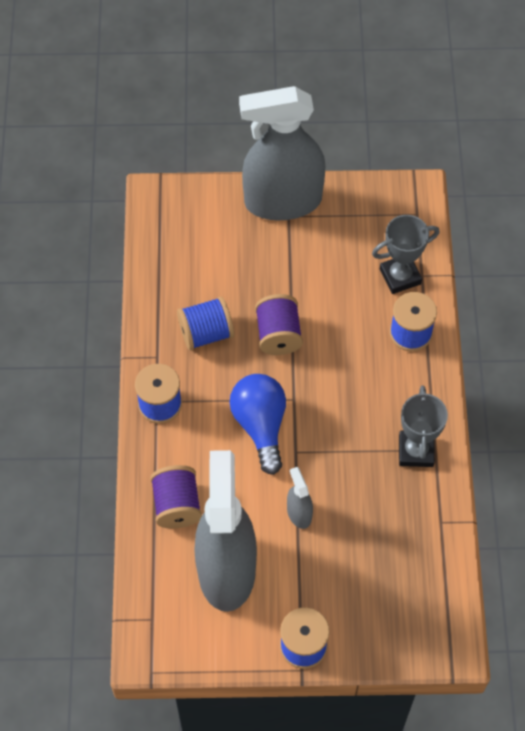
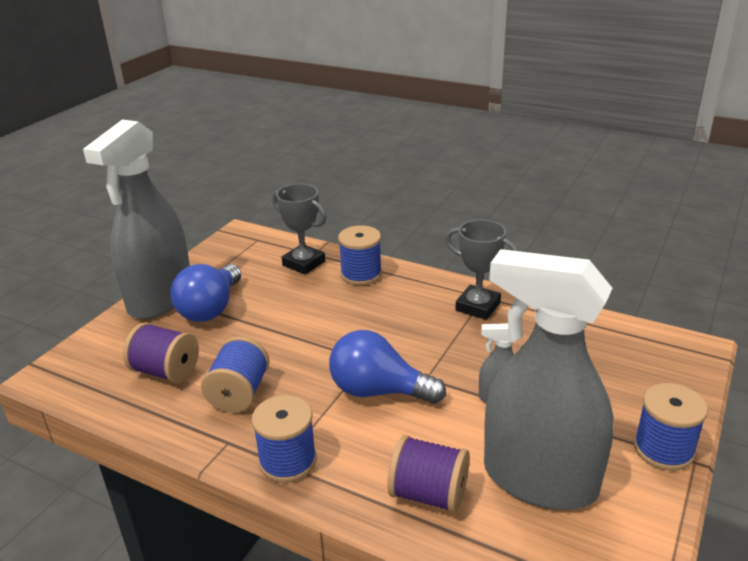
camera: 60 degrees left, 30 degrees down
purple spool [255,294,303,355] -> purple spool moved to [123,322,199,383]
grey trophy [372,215,440,294] -> grey trophy turned 60 degrees counterclockwise [272,184,326,274]
none -> blue light bulb [170,264,241,322]

